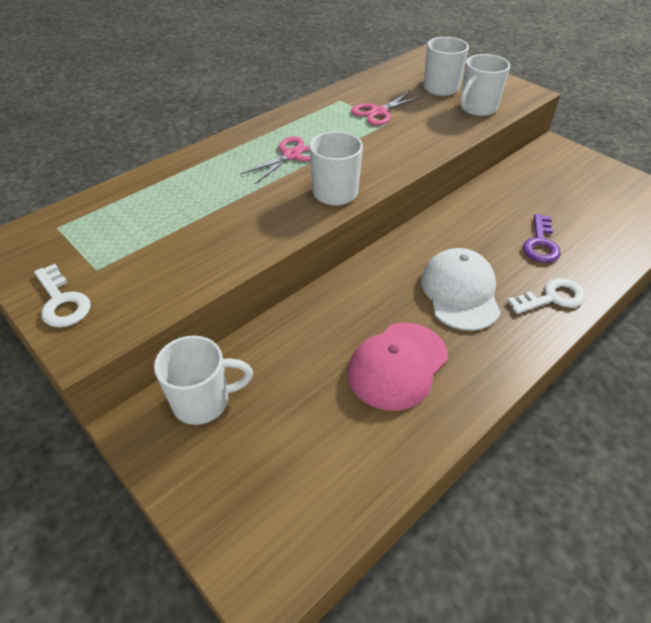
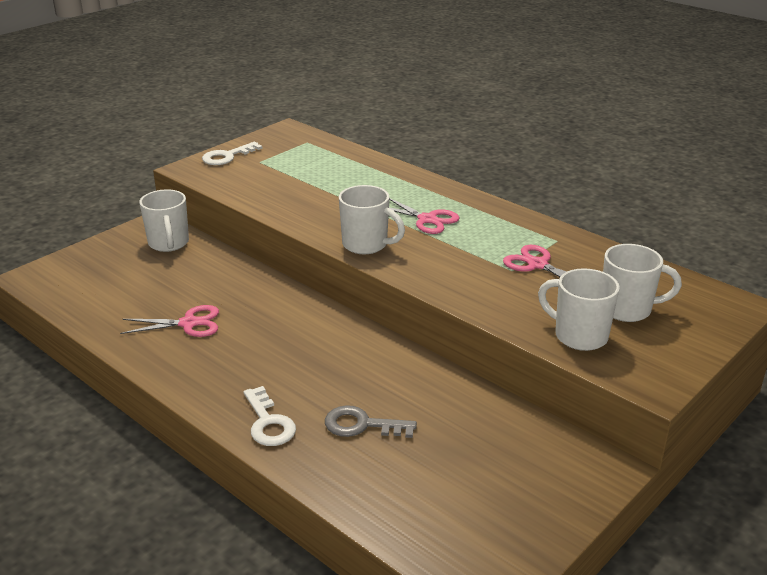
camera: 85 degrees right, 15 degrees down
pink cap [348,323,448,411] -> pink scissors [120,305,219,337]
white cap [421,248,501,331] -> none
purple key [523,214,561,263] -> grey key [325,405,417,438]

